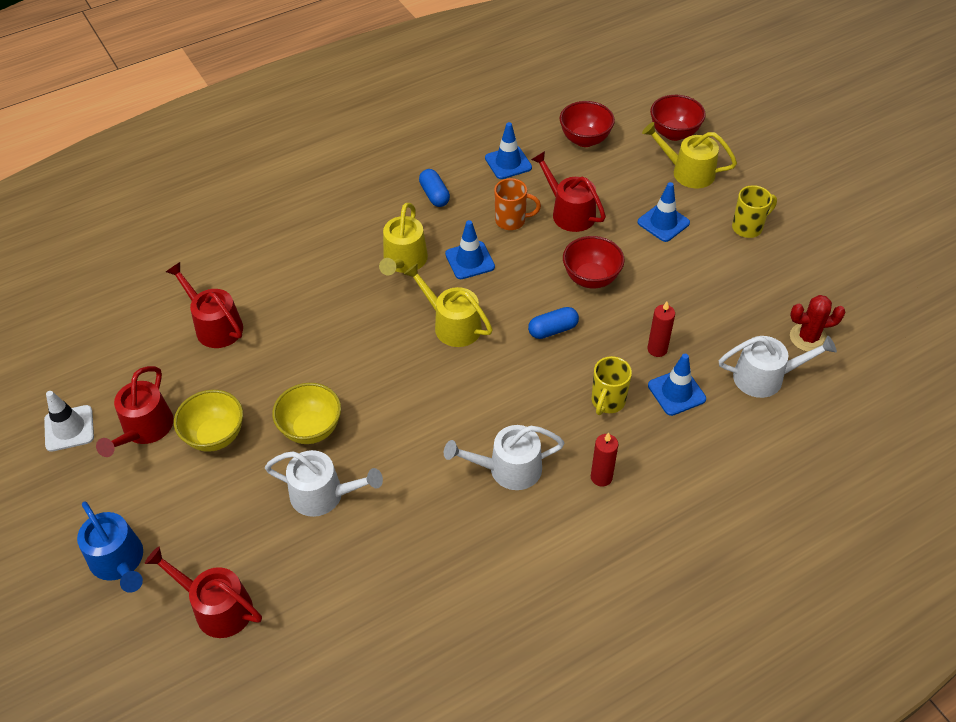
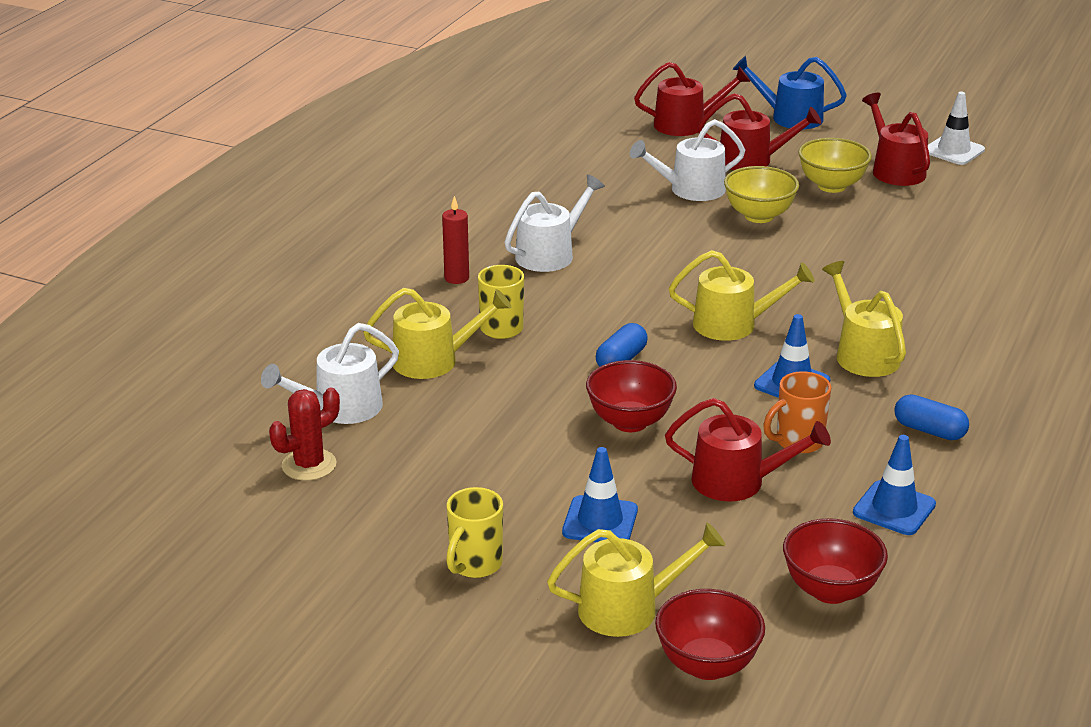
camera: 145 degrees right, 20 degrees down
red watering can [166,262,243,348] -> red watering can moved to [698,93,821,170]
red candle [647,302,675,357] -> none
blue traffic cone [648,354,706,416] -> yellow watering can [363,288,511,379]

